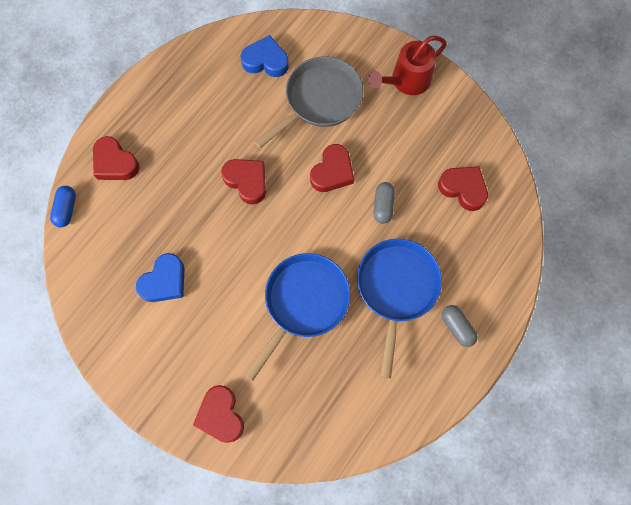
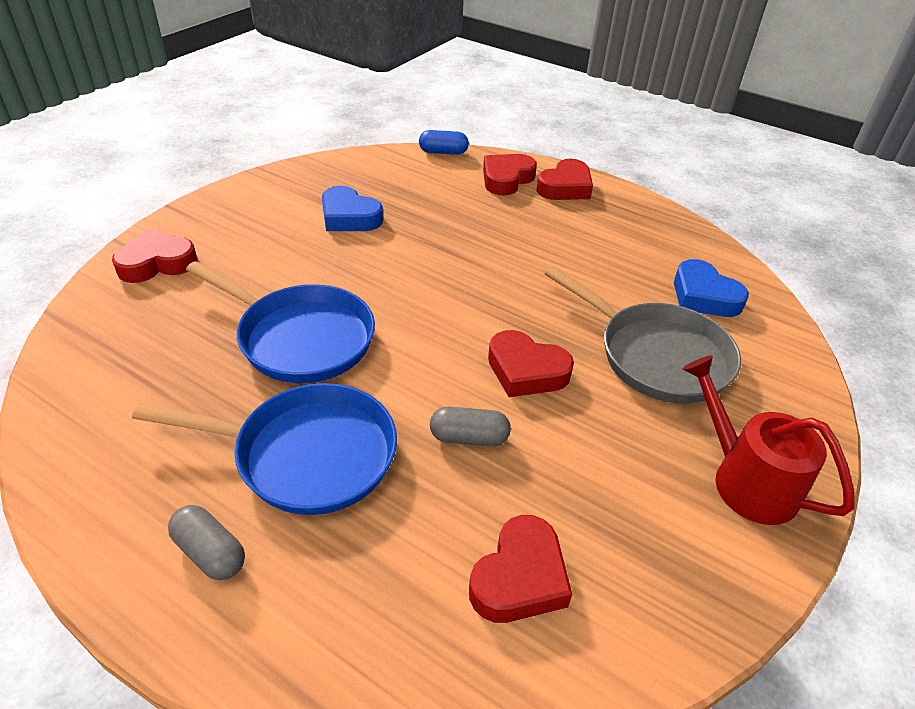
camera: 85 degrees right, 30 degrees down
red heart [221,159,266,205] -> red heart moved to [536,159,593,200]
blue heart [241,35,289,77] -> blue heart turned 135 degrees clockwise [674,259,749,317]
grey capsule [442,305,478,347] -> grey capsule turned 75 degrees clockwise [168,505,245,580]

